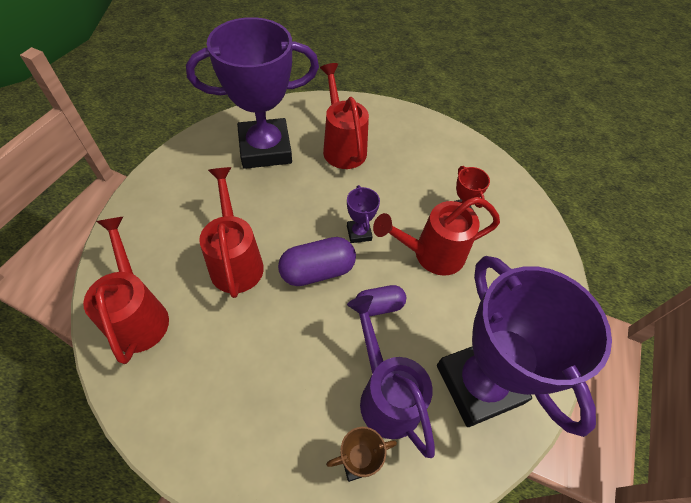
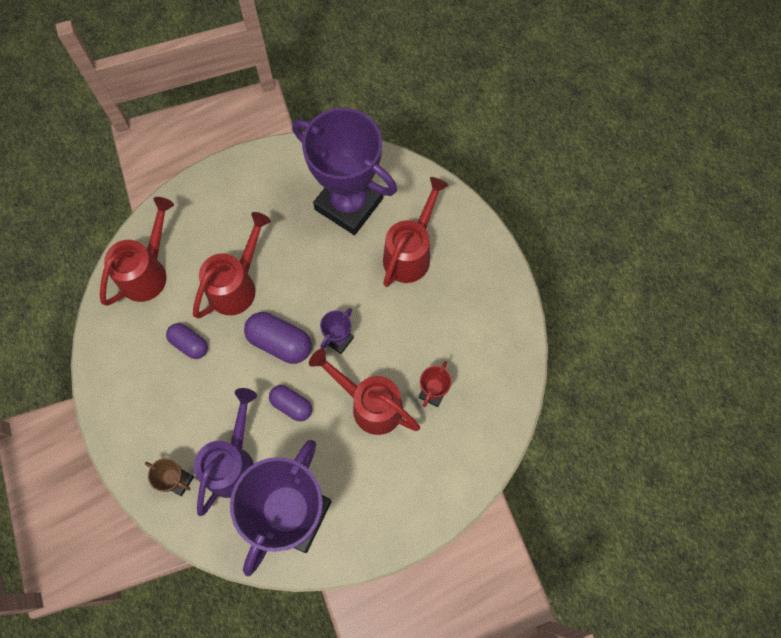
camera: 50 degrees right, 15 degrees up
none -> purple capsule [166,323,208,359]

